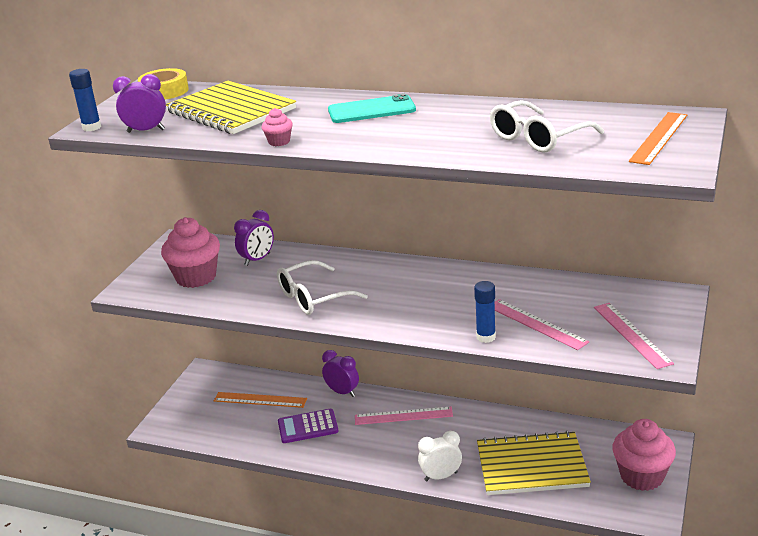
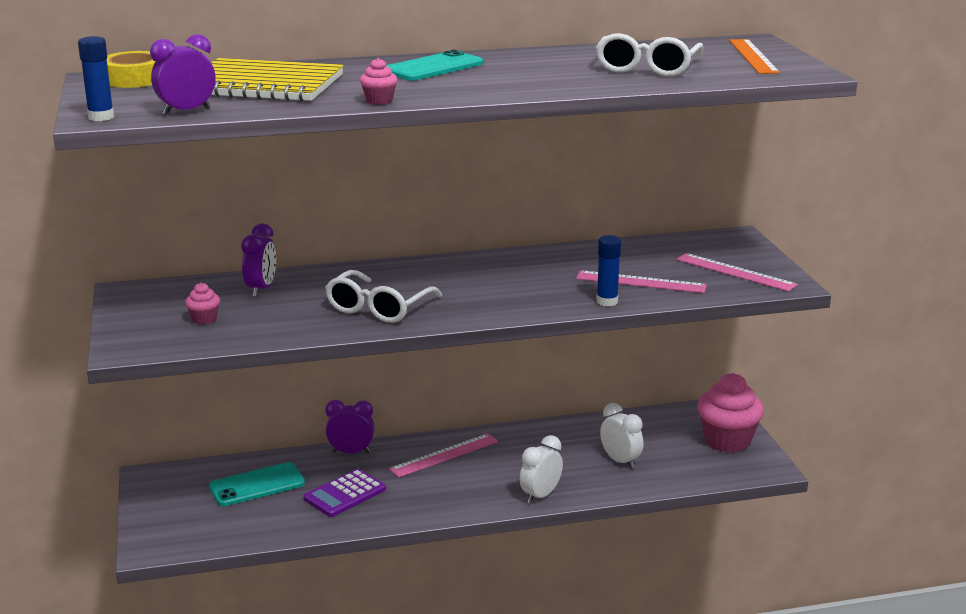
camera: 35 degrees left, 5 degrees down
pink cupcake [161,217,220,288] -> pink cupcake [185,283,220,325], size x0.45
orange ruler [214,392,307,408] -> turquoise phone [209,462,305,506]
yellow notebook [477,431,591,495] -> white clock [600,403,644,469]

